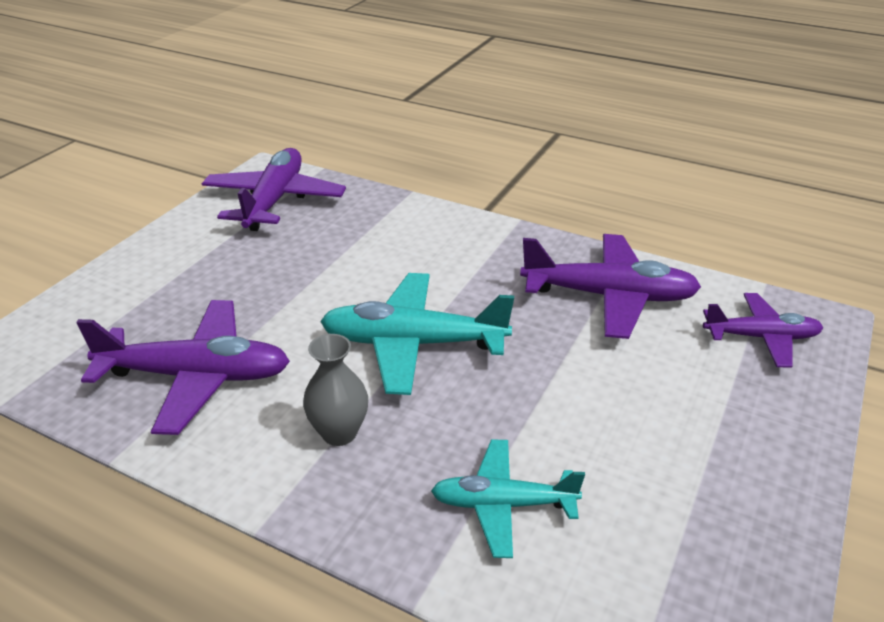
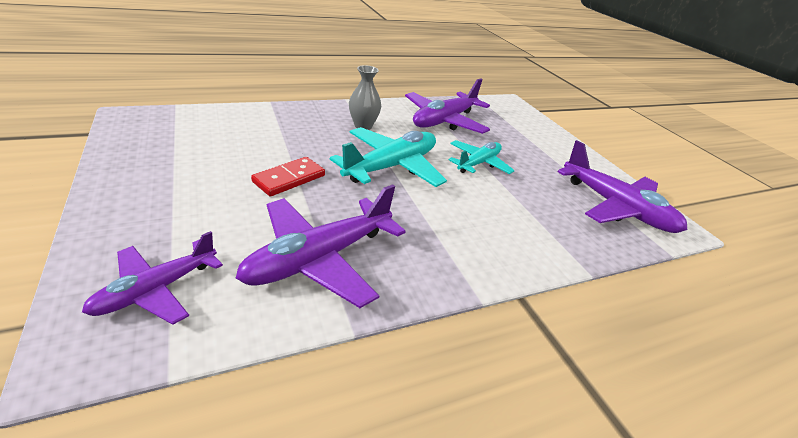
camera: 125 degrees right, 0 degrees up
turquoise plane [431,439,585,558] -> turquoise plane moved to [449,140,515,174]
none -> red domino [251,157,325,196]

